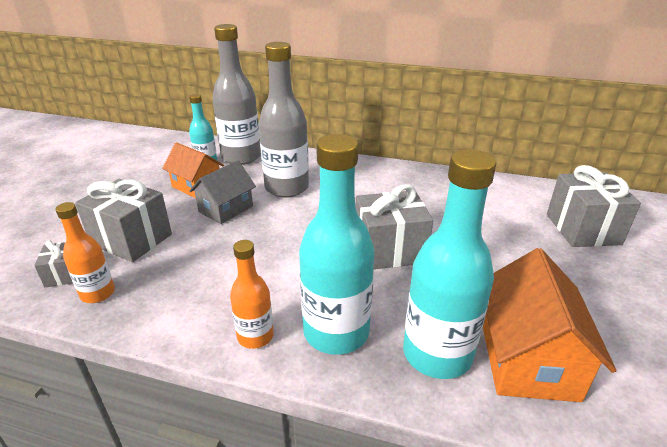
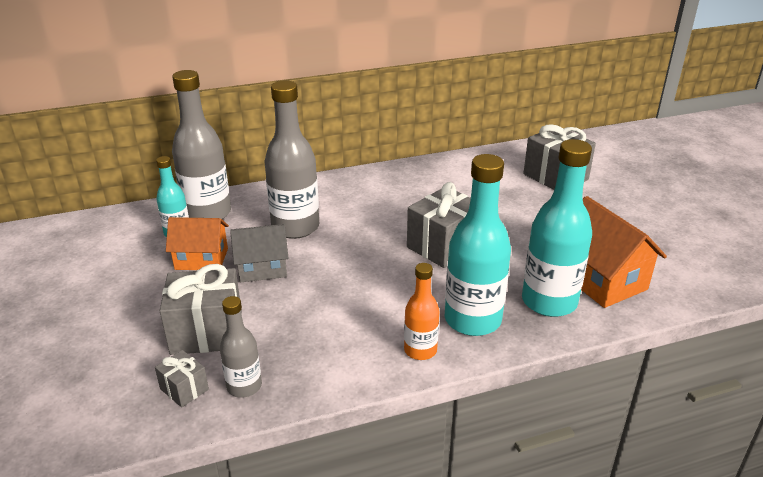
camera: 35 degrees left, 0 degrees up
orange bottle [55,202,115,303] -> grey bottle [220,296,262,398]
grey house [189,160,256,224] -> grey house turned 75 degrees clockwise [230,224,289,282]

